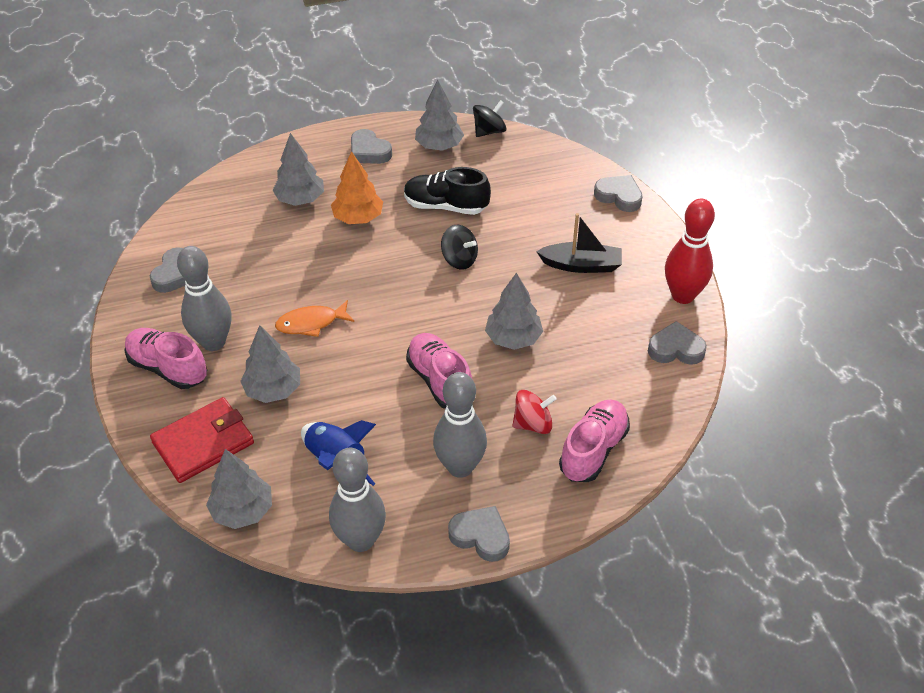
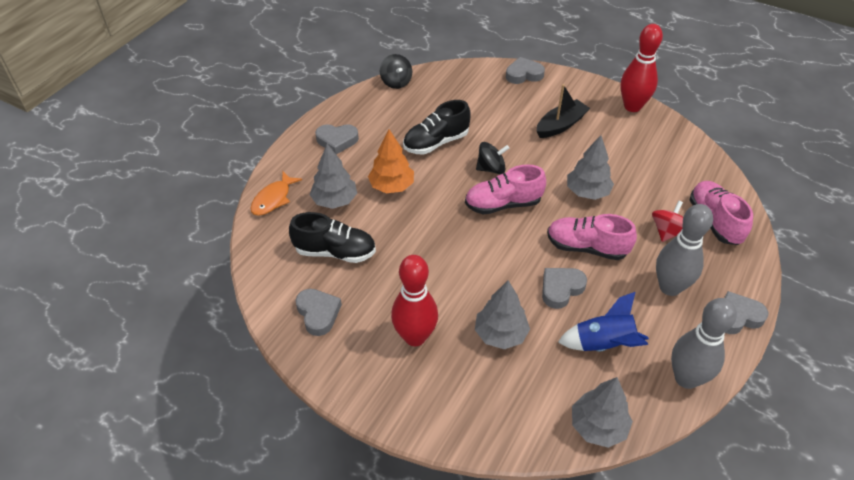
camera: 45 degrees left, 0 degrees up
pink shoe [124,328,207,389] -> pink shoe moved to [465,164,546,214]
red wallet [150,397,254,483] -> none
grey bowling pin [177,246,232,351] -> red bowling pin [391,255,438,346]
orange fish [275,300,354,337] -> orange fish moved to [250,172,302,216]
grey tree [415,80,464,151] -> none
black spinning top [473,100,507,137] -> black spinning top turned 150 degrees clockwise [380,54,412,89]
grey heart [648,321,707,365] -> grey heart moved to [542,268,587,309]
none -> black shoe [289,212,376,263]

